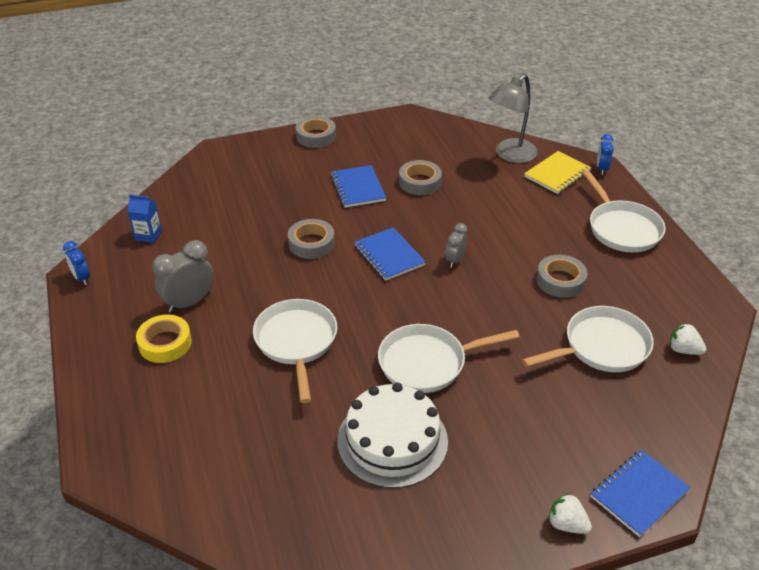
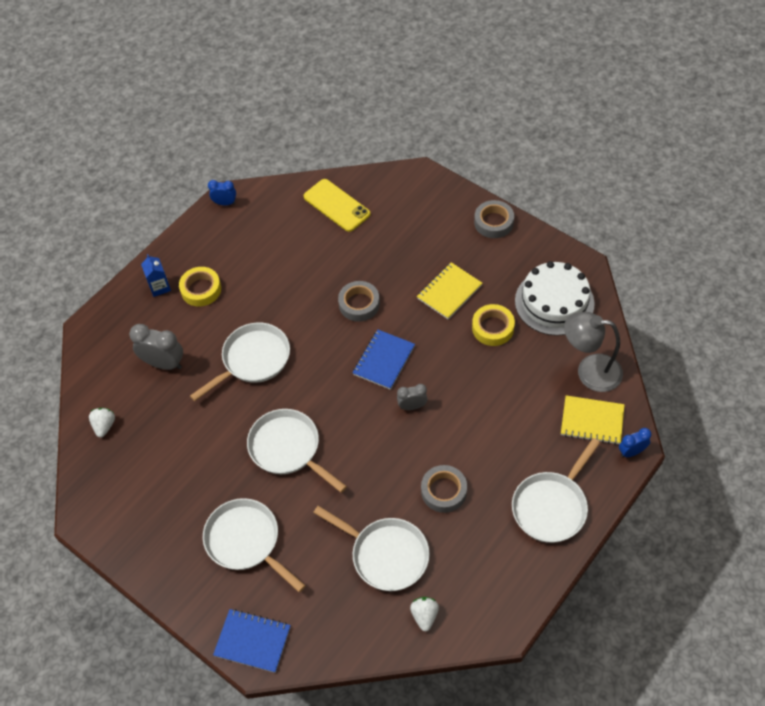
camera: 60 degrees right, 15 degrees up
blue clock [63,241,90,285] -> blue clock turned 75 degrees clockwise [208,180,236,205]
blue carton [127,194,162,243] -> blue carton moved to [141,254,171,297]
grey clock [152,240,214,313] -> grey clock moved to [129,324,183,370]
blue notebook [331,165,386,208] -> yellow notebook [417,262,482,319]
white cake [337,383,448,488] -> white cake moved to [515,261,595,336]
grey tape [399,160,442,195] -> yellow tape [472,304,515,346]
white strawberry [548,493,592,534] -> white strawberry moved to [89,408,115,438]
none -> white pan [203,498,306,592]
none -> yellow phone [303,179,371,232]

